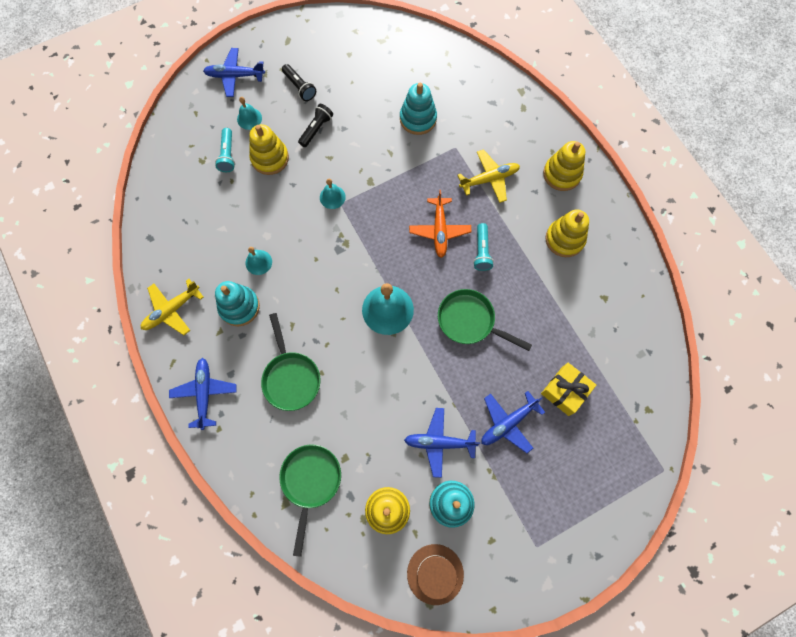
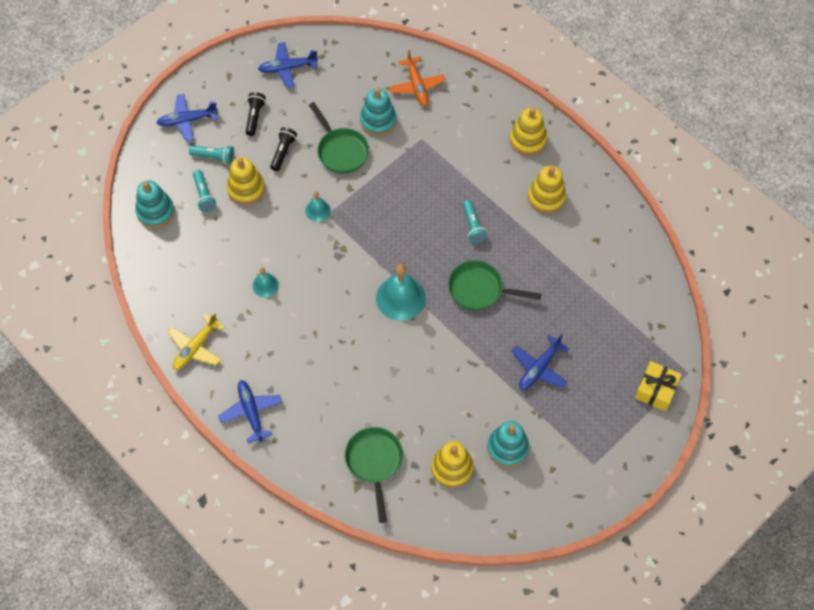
camera: 15 degrees left, 10 degrees down
turquoise stacking toy [215,281,260,326] -> turquoise stacking toy moved to [135,180,175,228]
turquoise bell [237,97,262,130] -> turquoise flashlight [189,145,234,164]
green pan [261,313,320,411] -> green pan moved to [309,102,369,174]
black flashlight [282,64,316,101] -> black flashlight turned 120 degrees counterclockwise [246,92,266,136]
blue plane [404,408,480,478] -> blue plane moved to [258,42,318,88]
brown hat [407,544,464,605] -> none
orange plane [409,190,471,258] -> orange plane moved to [389,50,446,106]
yellow plane [457,149,520,203] -> none
yellow gift [541,363,596,416] -> yellow gift moved to [635,361,682,411]

